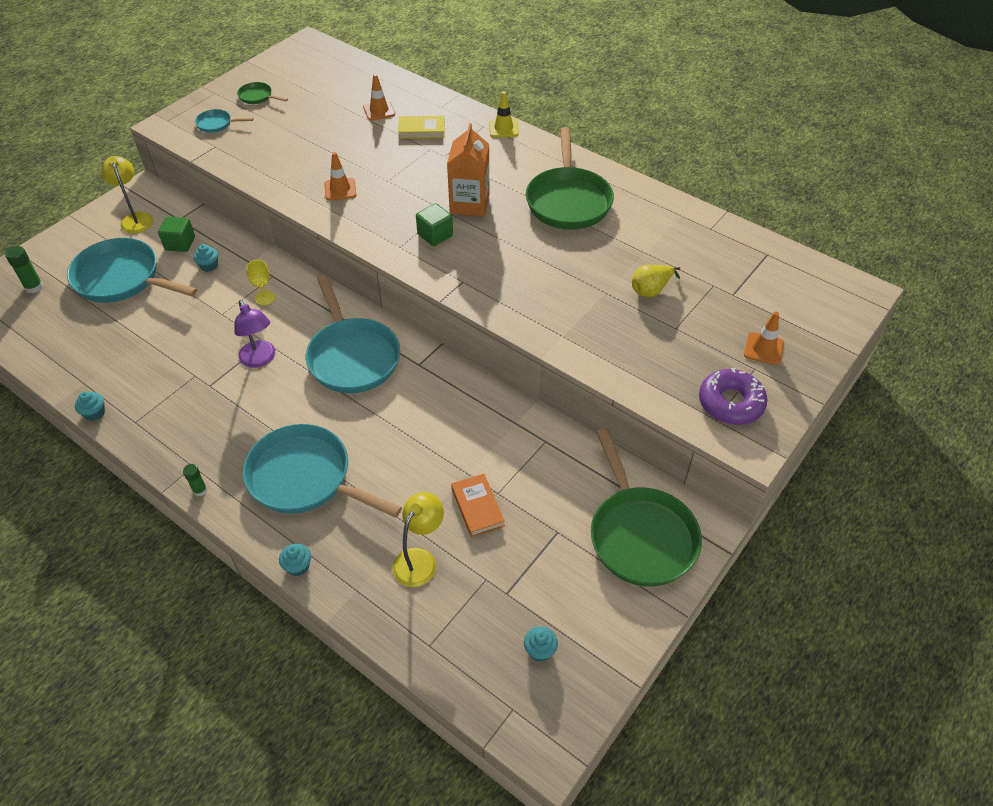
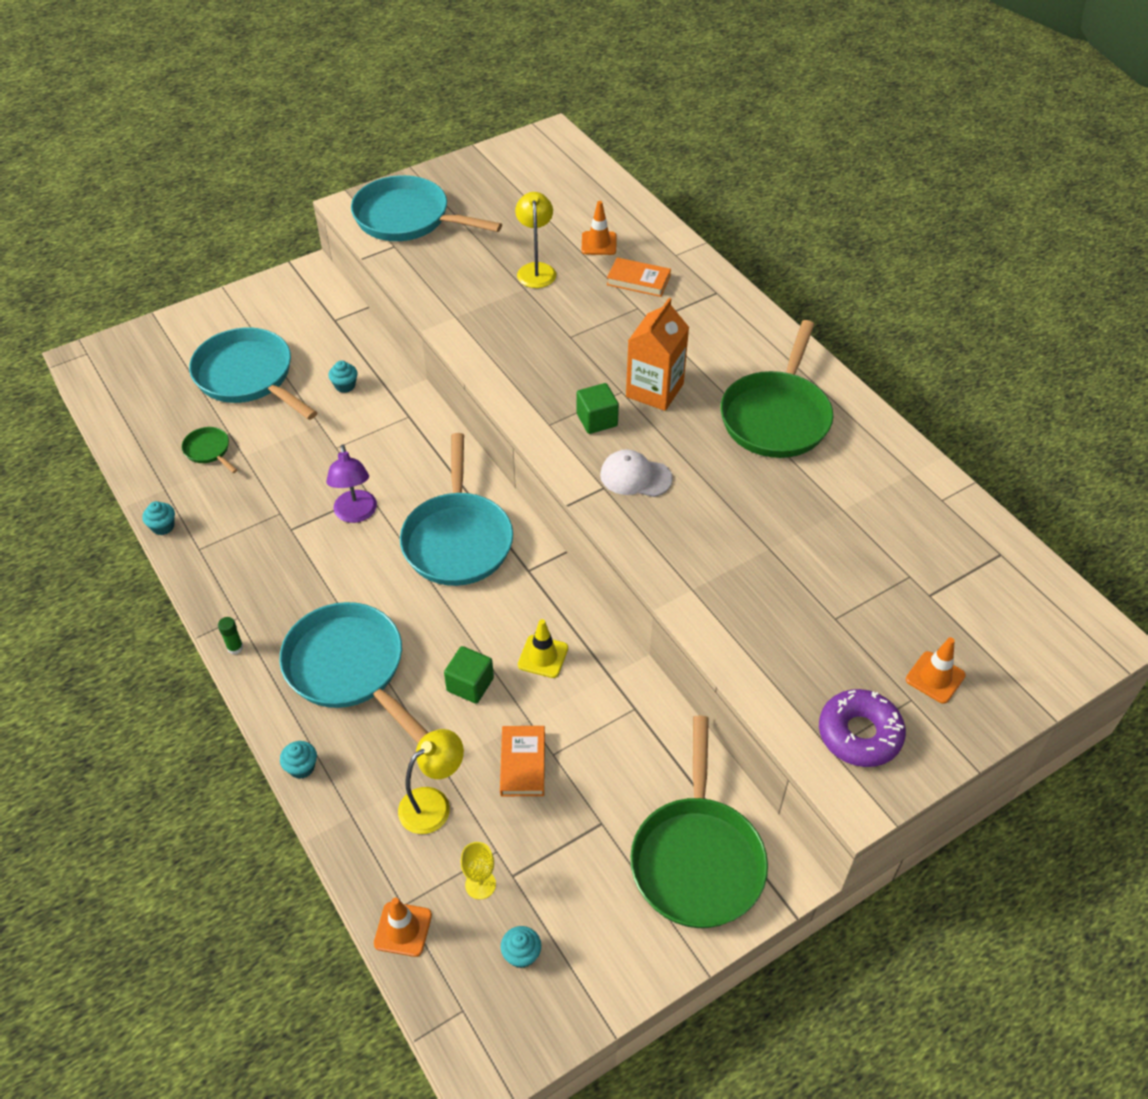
camera: 20 degrees right, 0 degrees up
green glue stick [5,246,44,293] -> none
yellow lamp [101,156,154,233] -> yellow lamp moved to [515,192,556,288]
green cube [158,216,195,252] -> green cube moved to [444,646,494,703]
turquoise pan [195,109,253,133] -> turquoise pan [351,175,502,241], size x2.26
green pan [237,82,288,104] -> green pan moved to [182,427,237,473]
yellow goblet [246,260,275,305] -> yellow goblet moved to [460,842,496,900]
orange traffic cone [324,152,356,201] -> orange traffic cone moved to [374,898,432,957]
yellow book [398,116,445,139] -> orange book [607,257,671,297]
yellow traffic cone [489,91,519,137] -> yellow traffic cone moved to [518,619,568,678]
yellow pear [632,265,680,297] -> none
none -> white cap [600,449,672,497]

